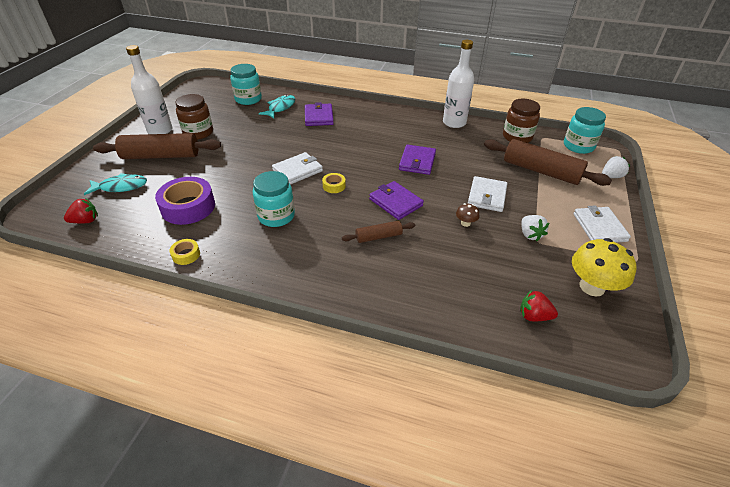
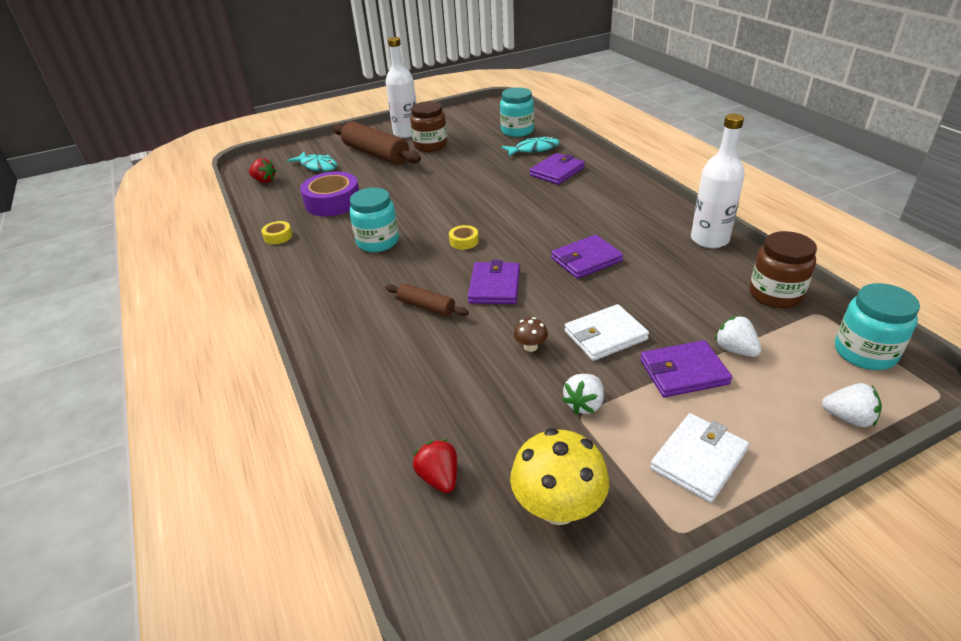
camera: 50 degrees right, 5 degrees down
white wallet [272,152,323,185] -> none
brown rolling pin [484,139,612,186] -> white strawberry [715,316,761,357]
none -> purple wallet [640,340,732,397]

